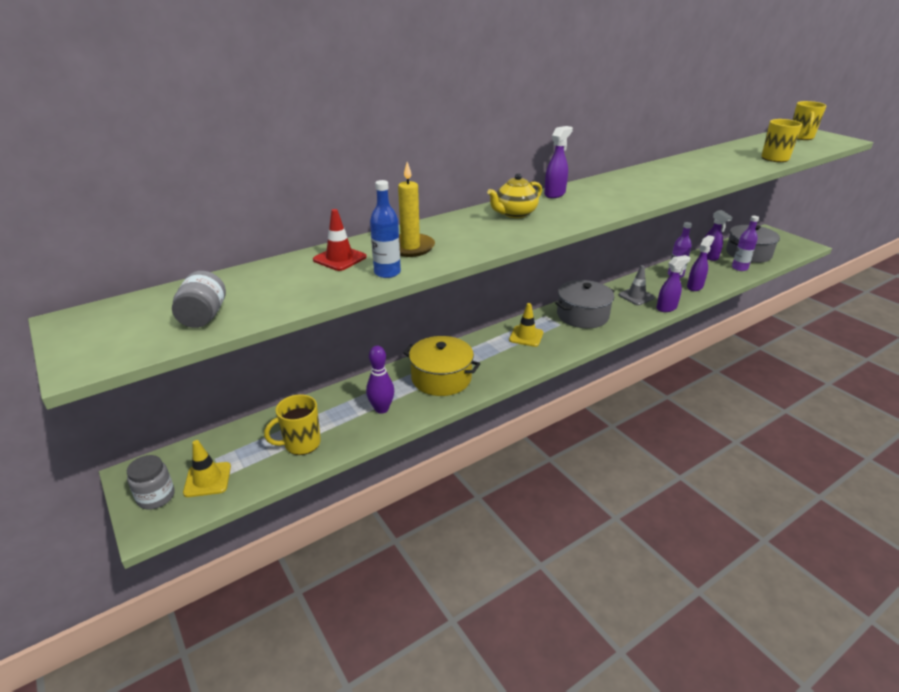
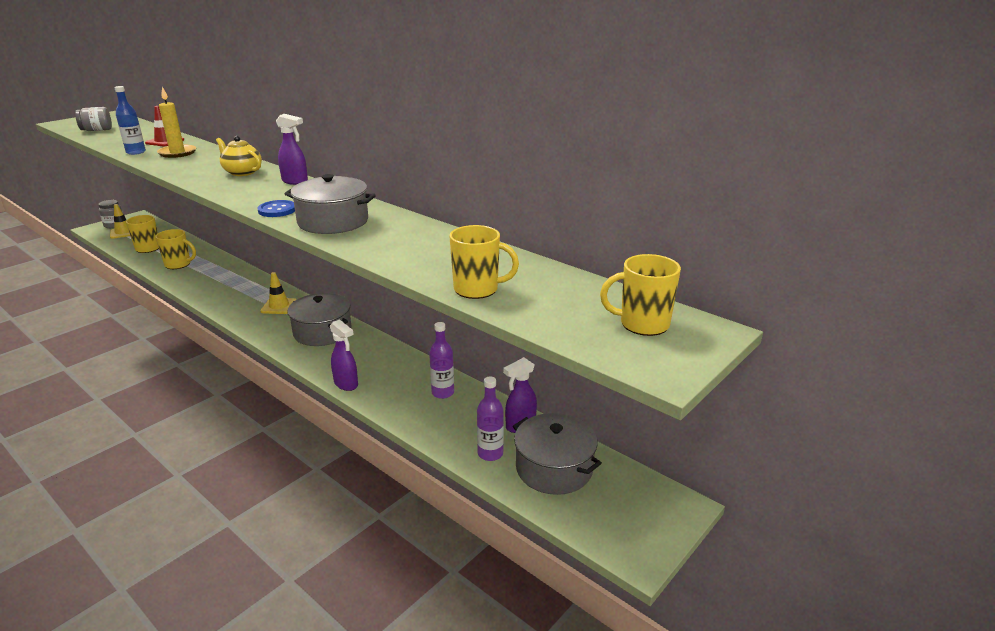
camera: 75 degrees right, 5 degrees down
purple bowling pin [366,346,394,414] -> yellow mug [155,229,196,269]
yellow pot [403,336,480,396] -> none
grey traffic cone [619,265,655,305] -> none
purple spray bottle [687,235,714,291] -> none
none -> blue button [258,200,295,217]
none -> grey pot [284,174,376,234]

